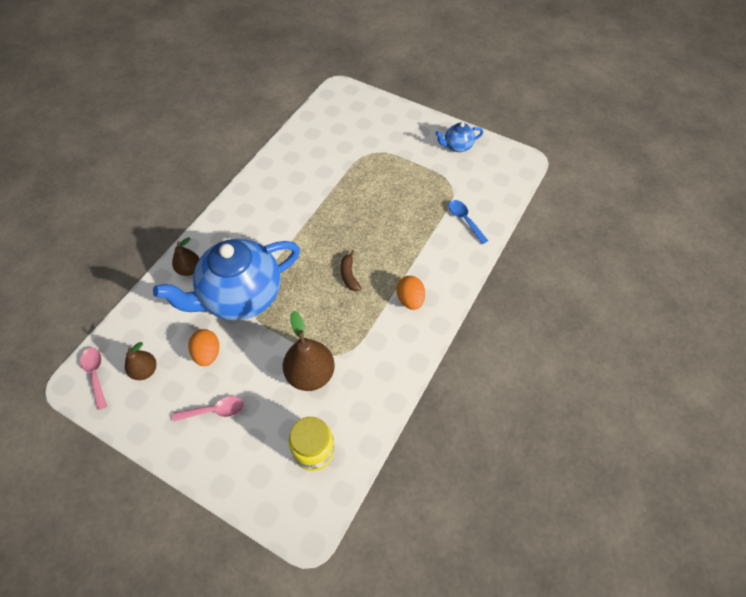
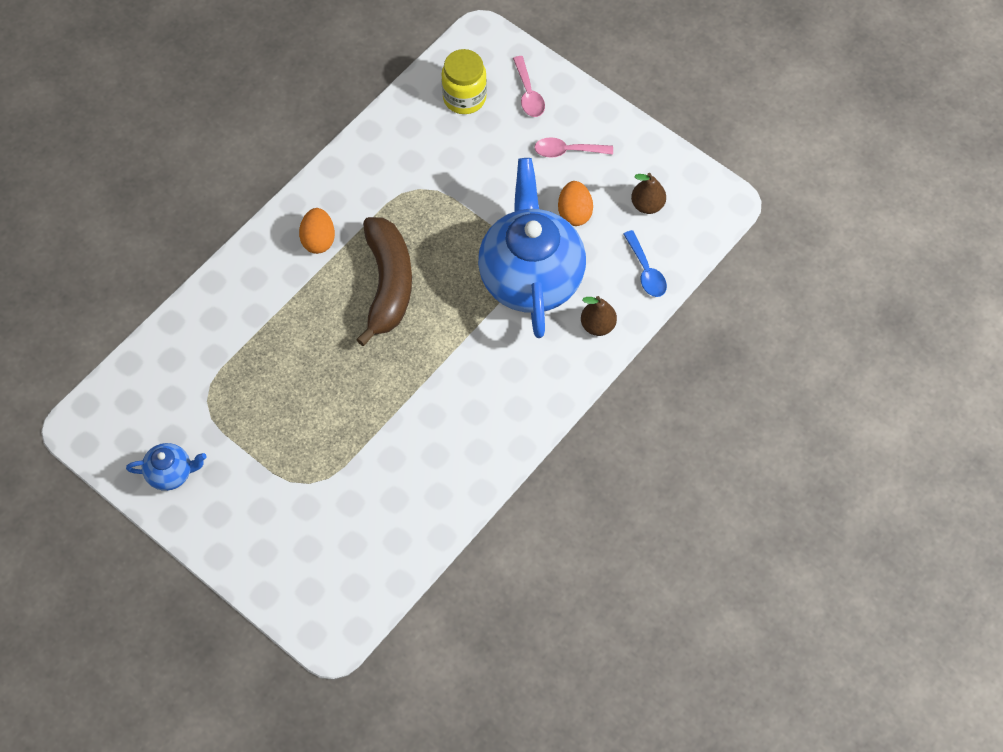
camera: 170 degrees left, 5 degrees up
pink spoon [80,348,107,410] -> pink spoon moved to [513,56,545,117]
blue teapot [153,239,300,320] -> blue teapot turned 75 degrees counterclockwise [478,158,586,338]
brown pear [283,311,335,391] -> none
brown banana [341,250,361,291] -> brown banana [356,217,412,346], size x2.26
blue spoon [448,200,488,244] -> blue spoon moved to [623,230,667,297]

